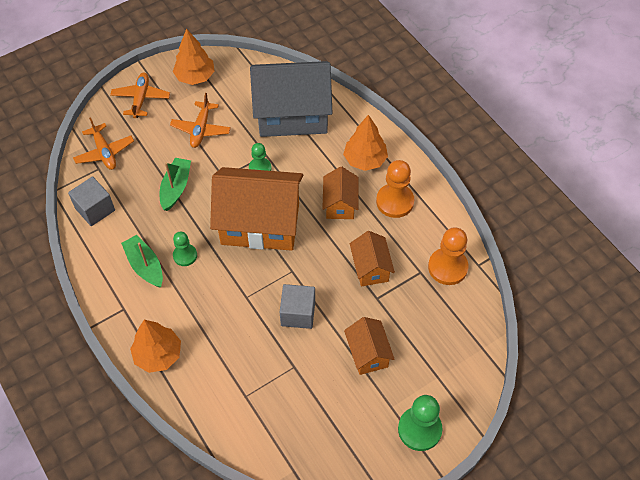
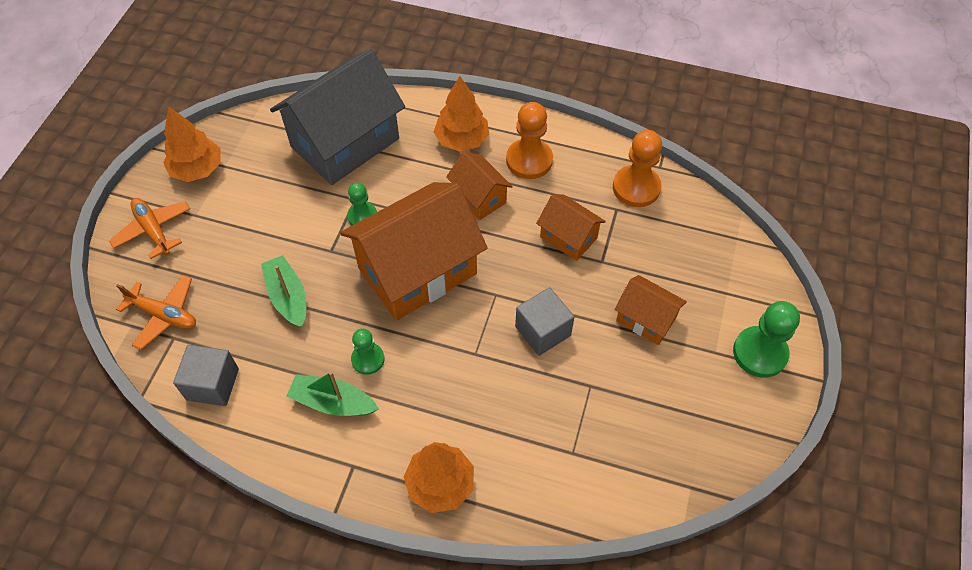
camera: 40 degrees left, 0 degrees up
orange plane [170,93,231,148] -> none

